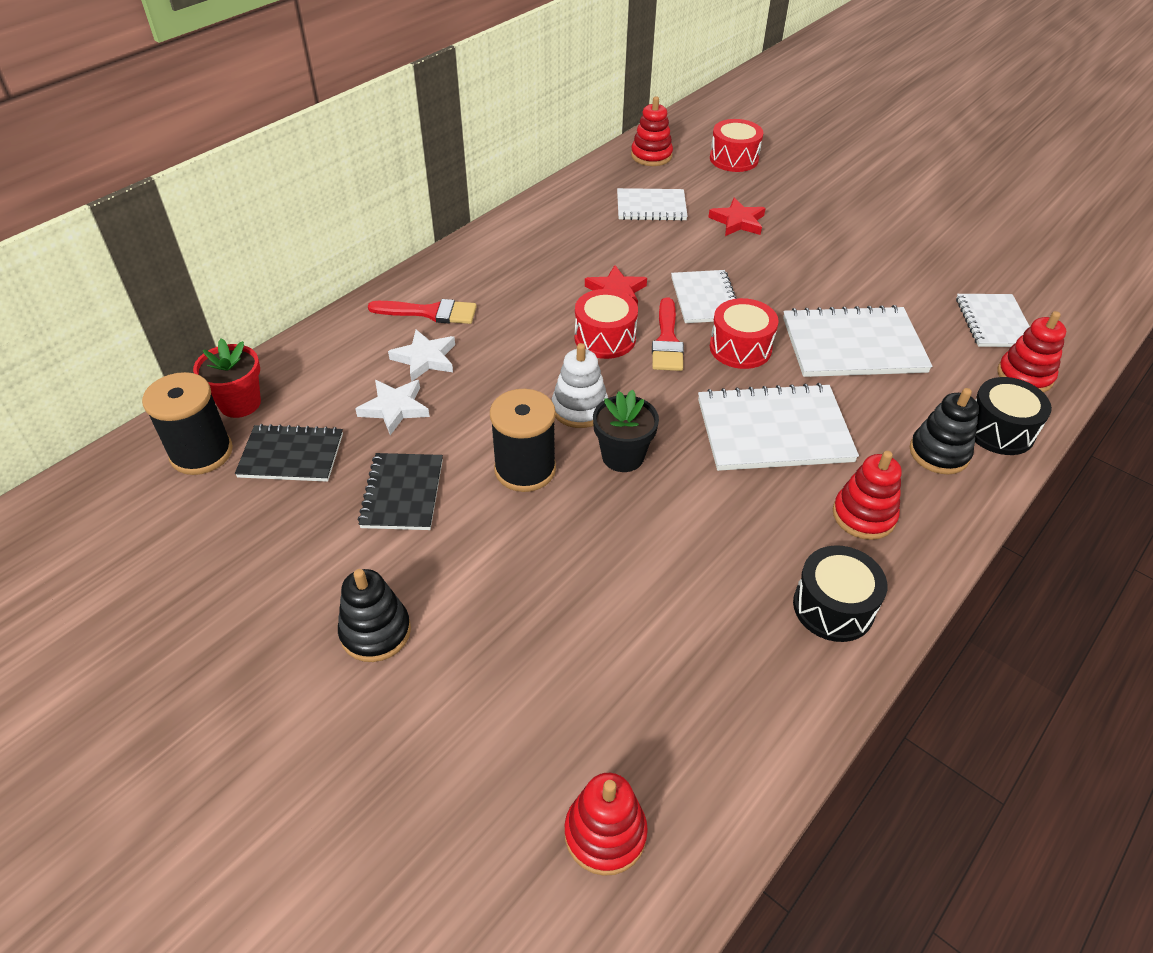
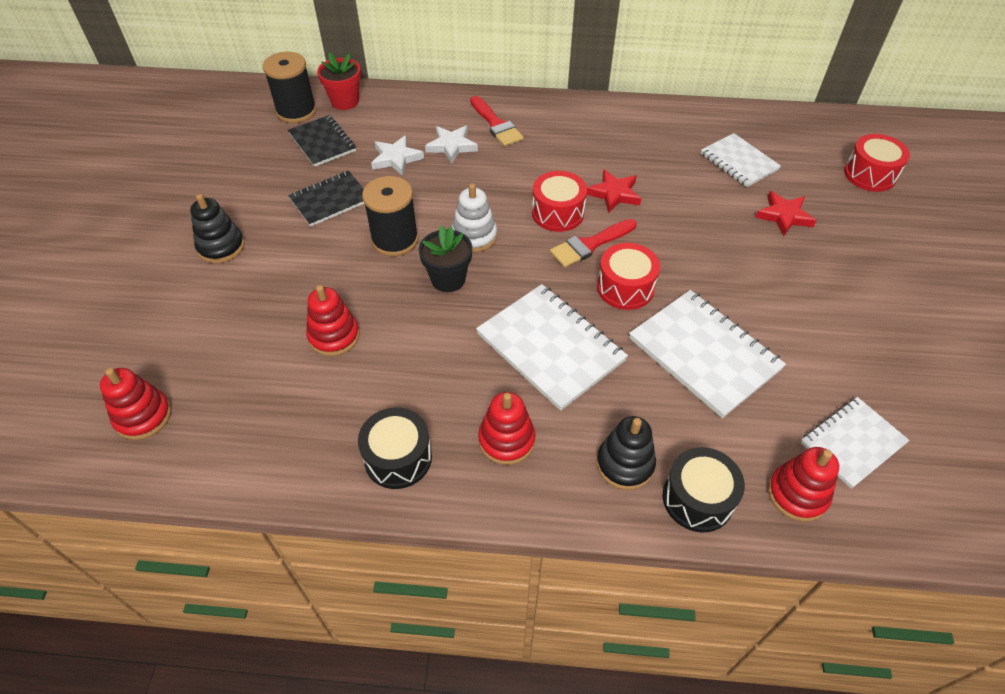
camera: 55 degrees right, 5 degrees up
red stacking toy [631,96,673,166] -> red stacking toy moved to [306,285,360,356]
white notebook [671,270,737,323] -> none

